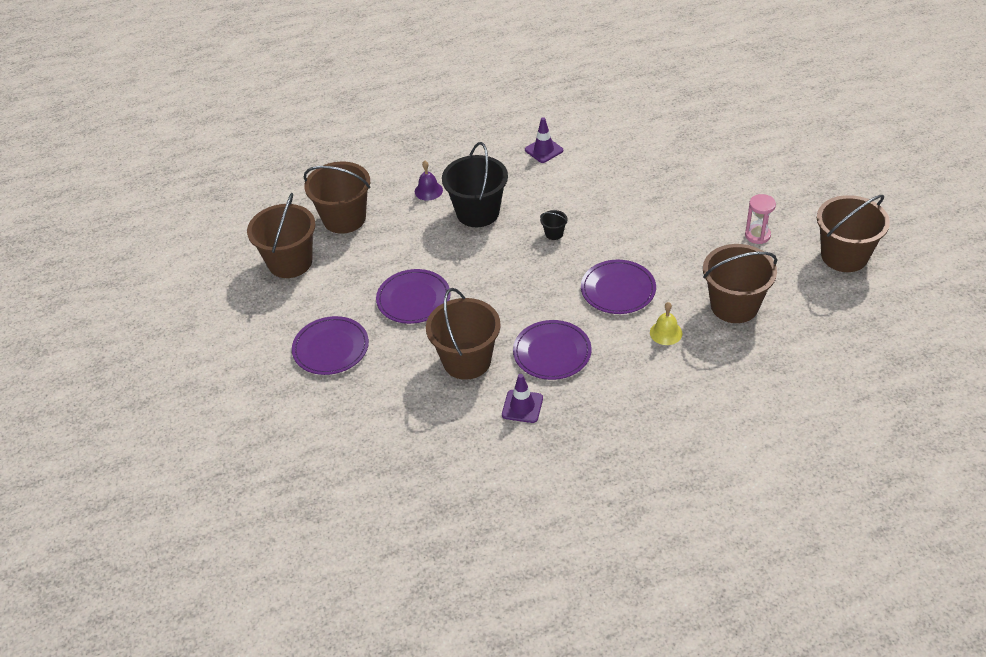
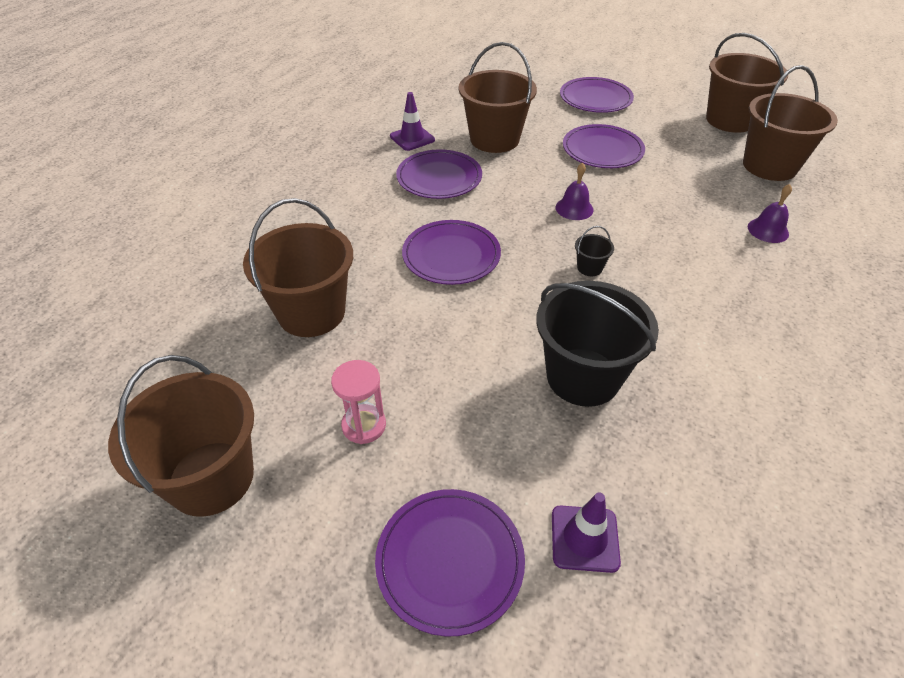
camera: 130 degrees right, 0 degrees up
black bucket [442,142,508,227] -> black bucket moved to [536,281,659,407]
purple traffic cone [525,117,563,163] -> purple traffic cone moved to [552,492,621,573]
yellow bell [650,302,683,345] -> none
none -> purple plate [375,489,525,637]
none -> purple bell [556,163,594,220]

